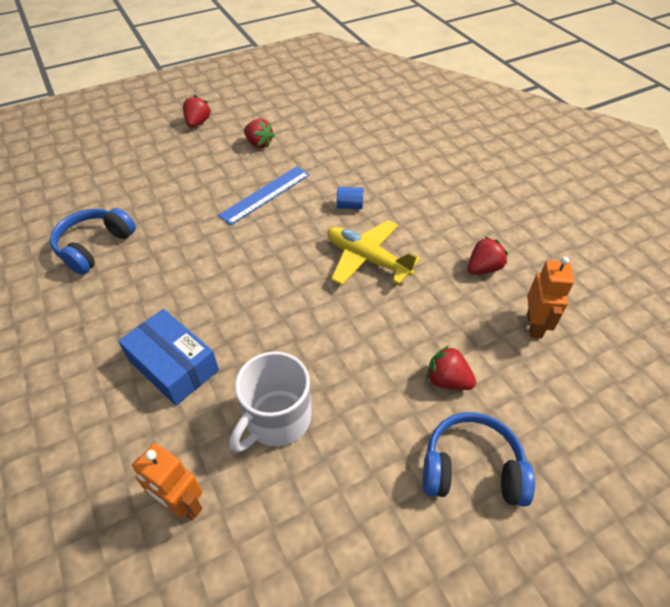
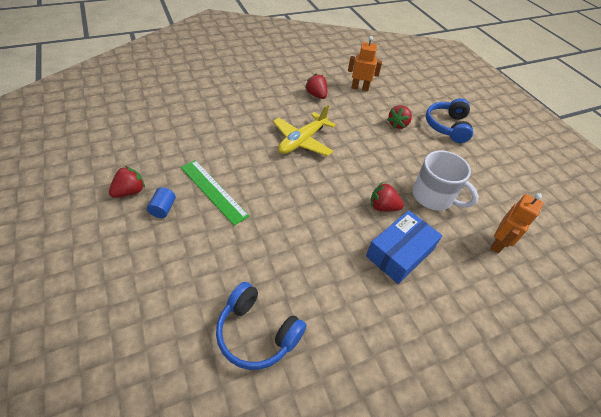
camera: 90 degrees left, 0 degrees up
red strawberry [183,95,211,128] -> red strawberry moved to [371,182,404,211]
blue ruler [218,166,310,225] -> green ruler [181,160,249,226]
blue cylinder [337,187,364,209] -> blue cylinder moved to [147,187,176,218]

